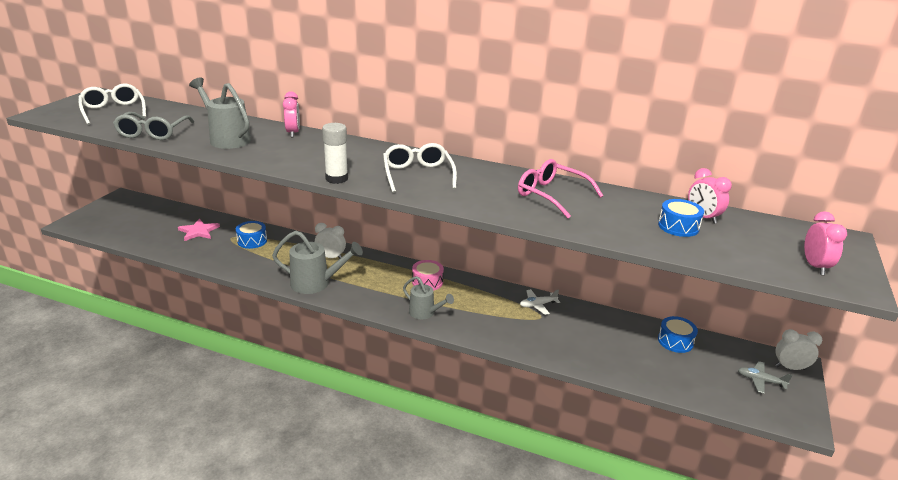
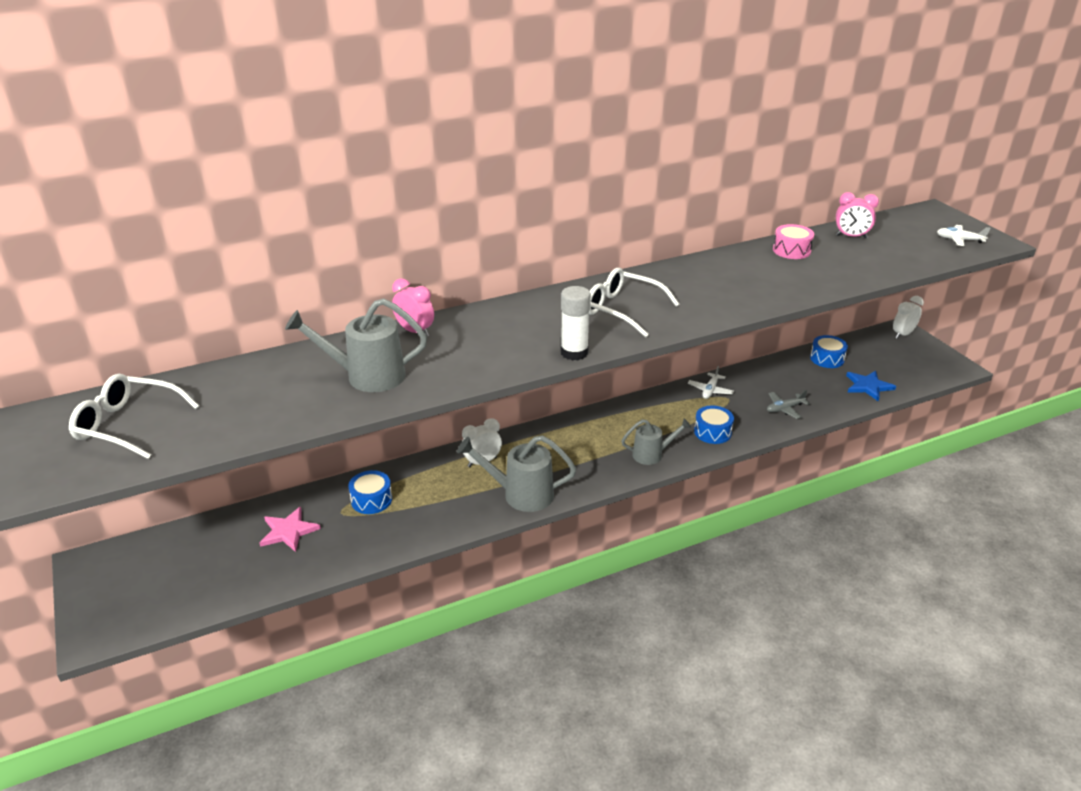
camera: 45 degrees left, 5 degrees up
grey glasses [113,112,194,140] -> none
grey watering can [272,231,363,294] -> grey watering can turned 135 degrees counterclockwise [457,435,576,512]
pink drum [412,260,444,290] -> pink drum moved to [773,224,814,259]
pink glasses [518,159,603,218] -> none
blue drum [658,199,704,237] -> blue drum moved to [694,405,734,444]
grey plane [738,361,792,394] -> grey plane moved to [767,390,810,419]
pink clock [804,211,847,275] -> white plane [937,225,990,246]
none -> blue star [846,371,896,401]

